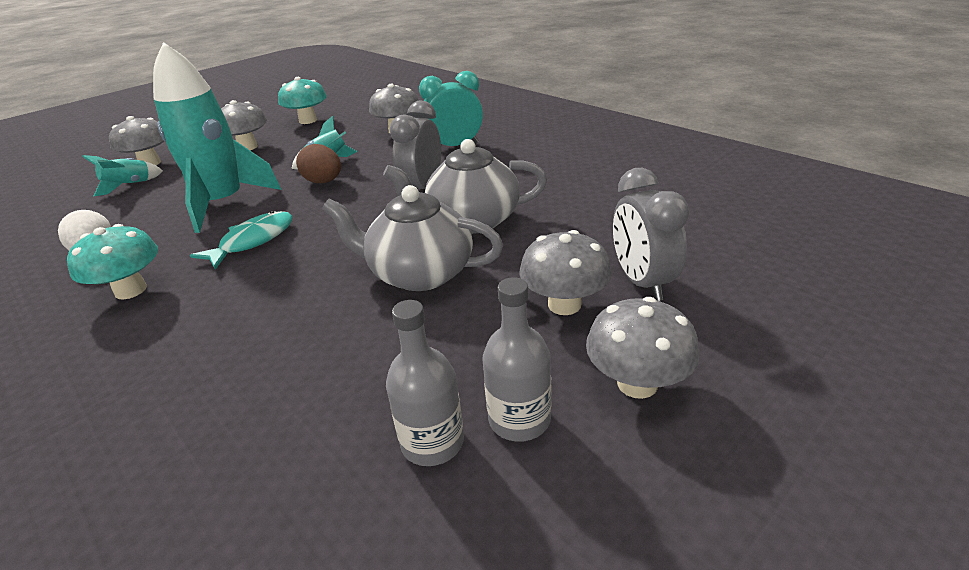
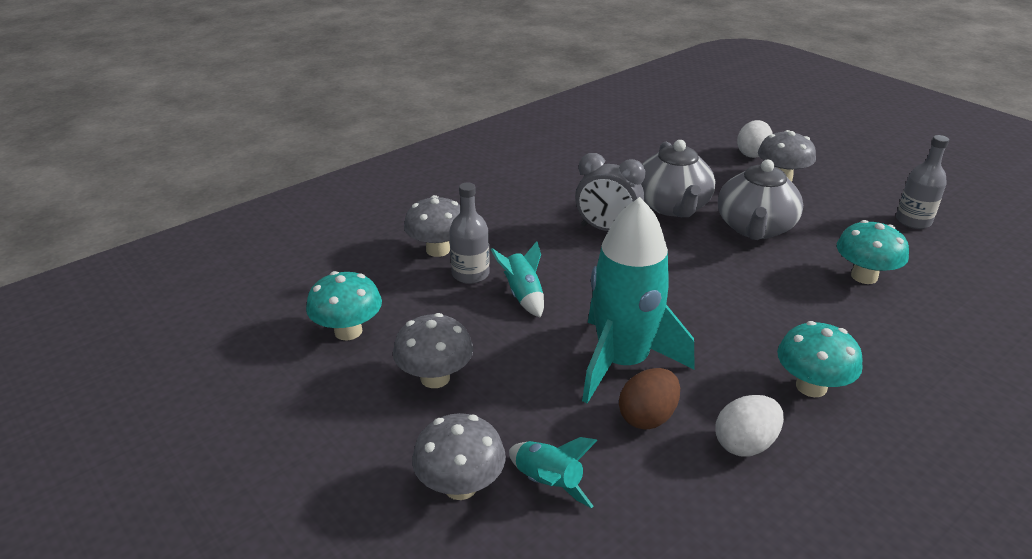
camera: 90 degrees left, 0 degrees up
turquoise fish [190,211,292,270] -> none
brown egg [296,144,341,183] -> brown egg moved to [619,368,680,430]
turquoise clock [419,71,483,146] -> none
grey bottle [483,277,551,442] -> grey bottle moved to [449,182,490,284]
grey mushroom [586,297,700,399] -> none
grey clock [613,168,689,301] -> white egg [737,120,773,158]
none -> turquoise mushroom [837,220,909,284]

